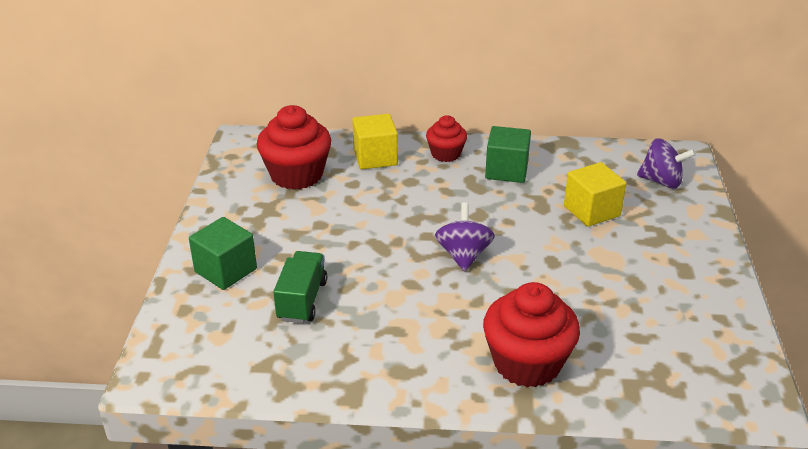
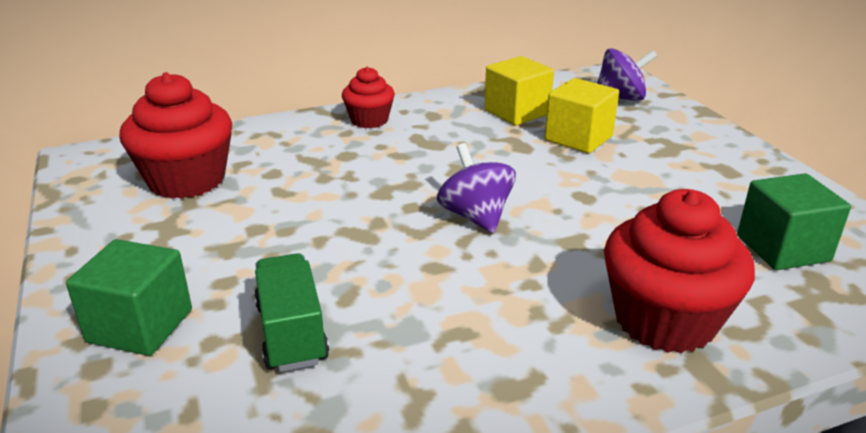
camera: 25 degrees left, 5 degrees down
yellow cube [352,114,398,169] -> yellow cube moved to [484,56,554,126]
green cube [485,126,531,183] -> green cube moved to [737,173,851,270]

